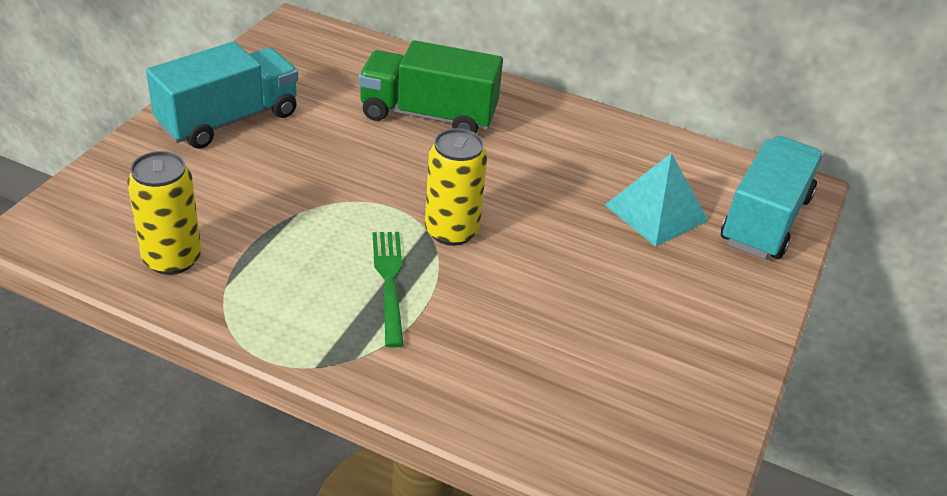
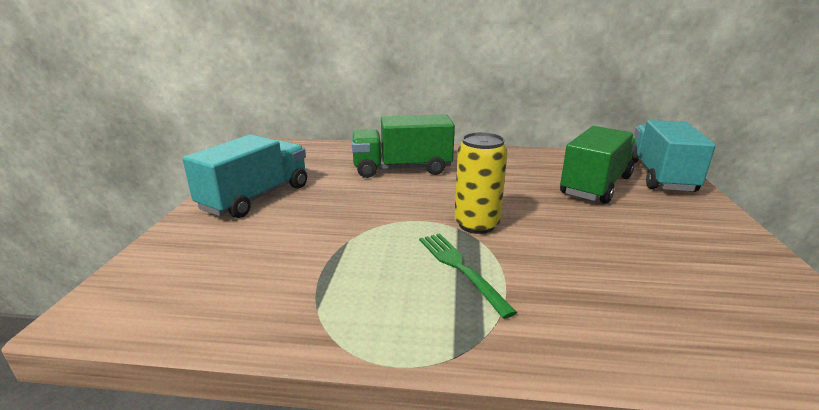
camera: 15 degrees left, 15 degrees down
yellow can [127,151,201,275] -> none
turquoise pyramid [605,153,708,247] -> green truck [560,126,637,204]

